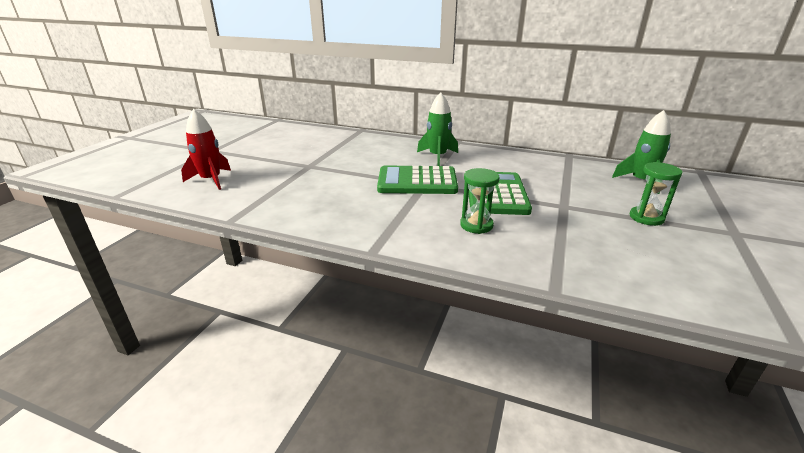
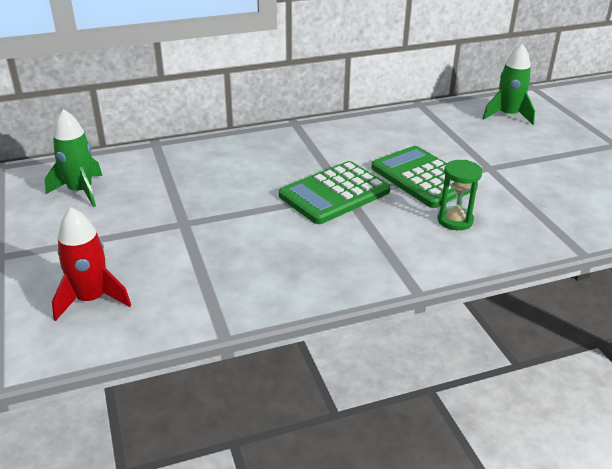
camera: 40 degrees left, 5 degrees up
green rocket [417,92,458,166] -> green rocket moved to [45,109,102,207]
green hourglass [630,162,683,226] -> none

